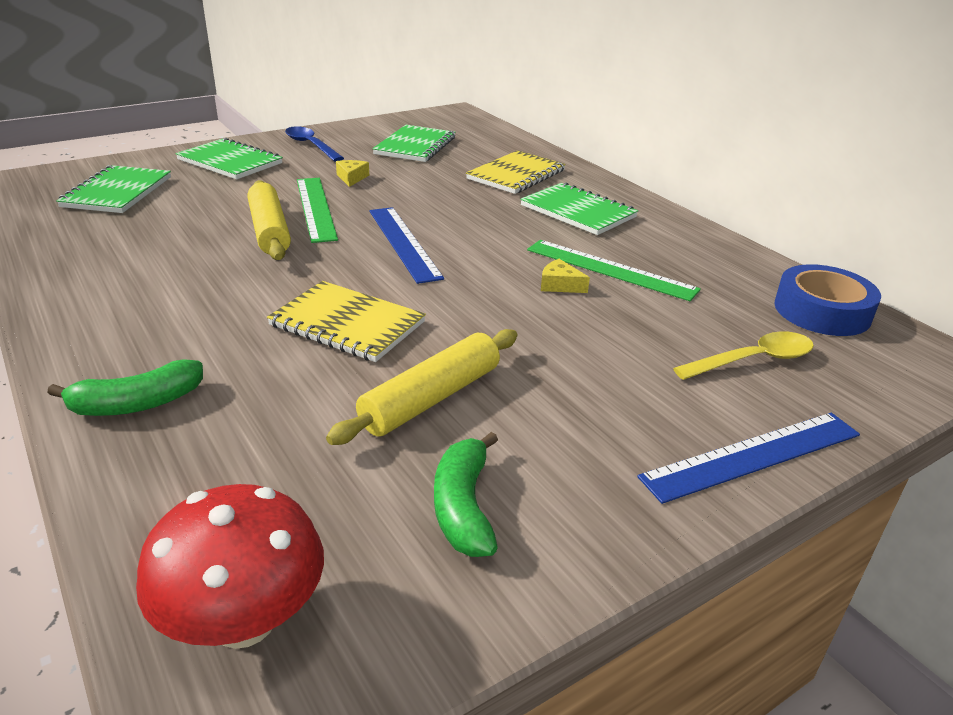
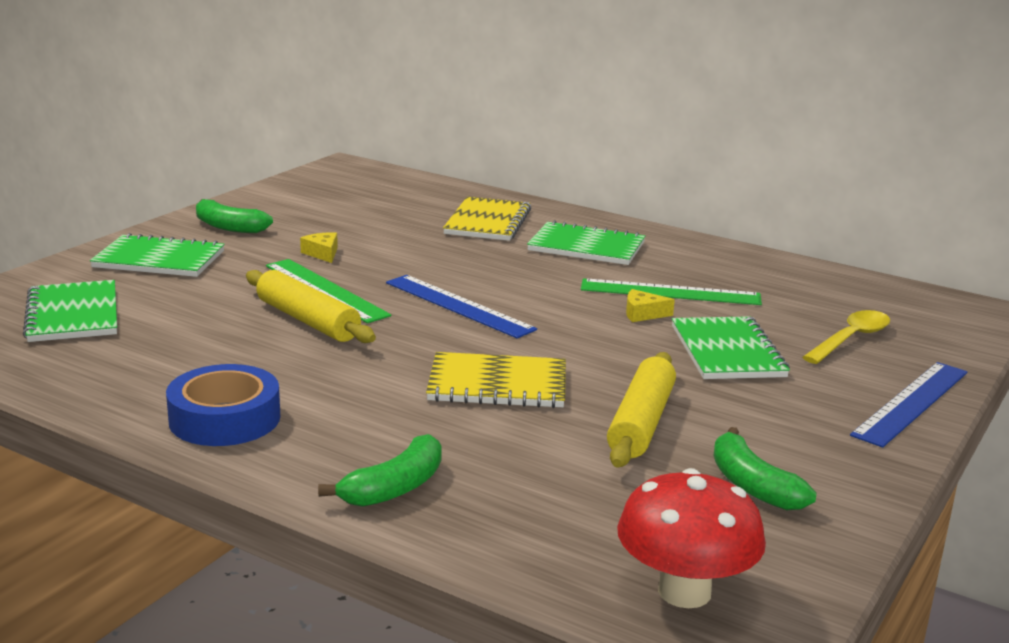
camera: 25 degrees left, 10 degrees down
blue spoon [285,126,344,162] -> green banana [196,199,273,233]
green notebook [372,125,455,162] -> green notebook moved to [672,316,790,379]
blue tape [774,264,881,336] -> blue tape moved to [166,364,280,446]

